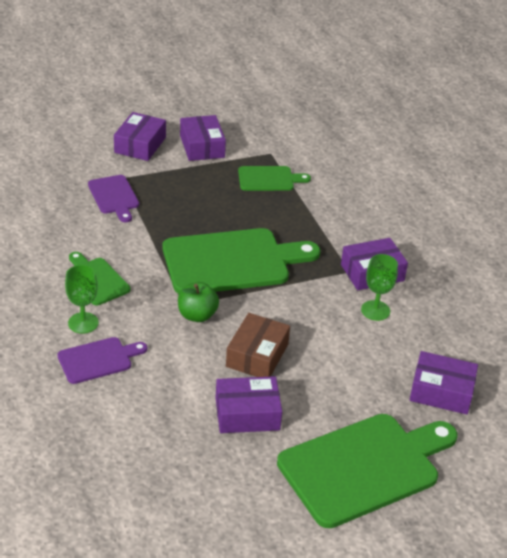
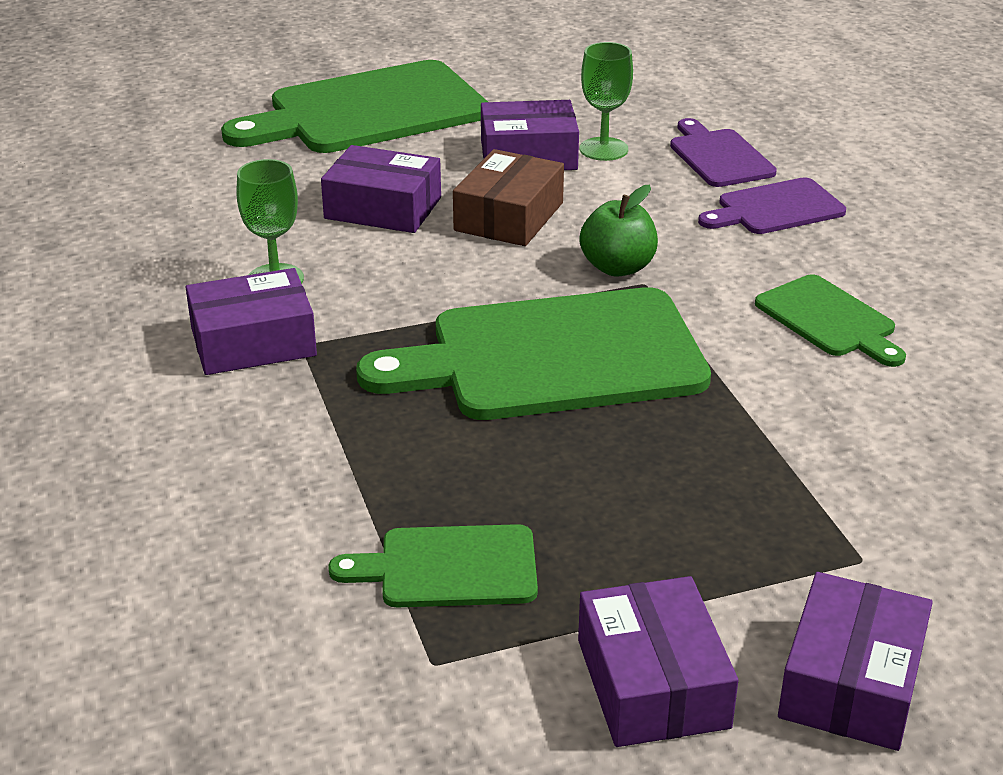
camera: 175 degrees left, 5 degrees down
green goblet [65,265,99,334] -> green goblet moved to [580,42,633,161]
purple cutting board [88,175,139,222] -> purple cutting board moved to [670,118,777,187]
purple box [410,351,478,415] -> purple box moved to [321,145,441,233]

